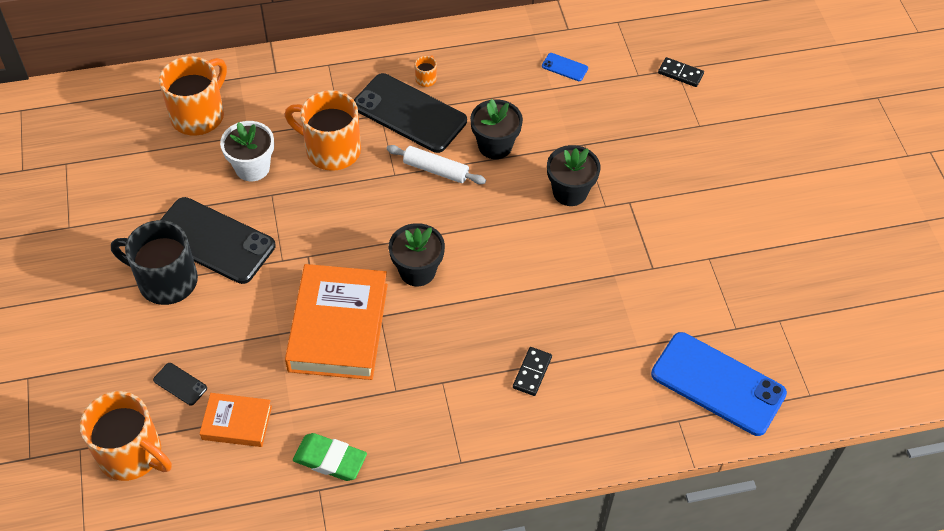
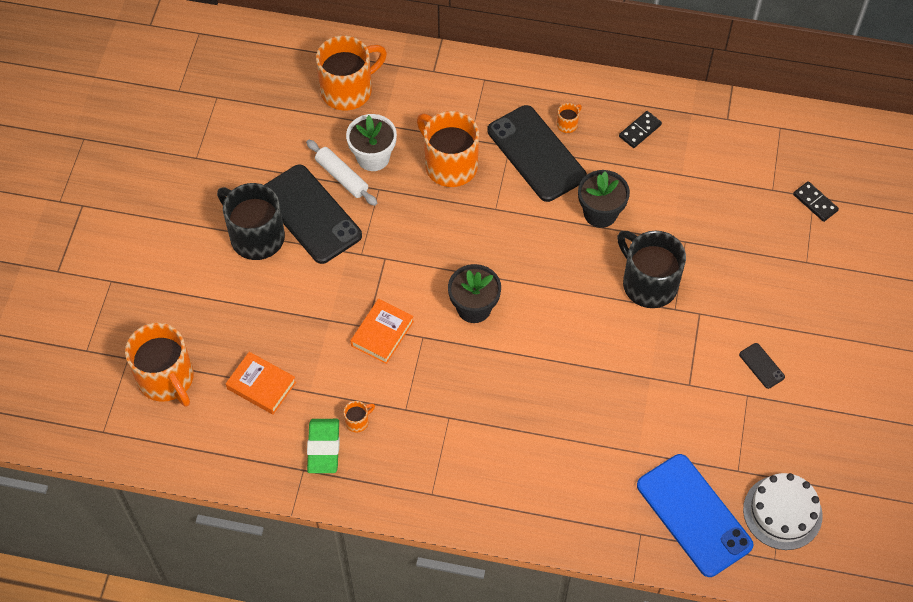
camera: 25 degrees right, 5 degrees up
black phone [153,363,207,405] -> black phone moved to [739,343,785,389]
orange book [285,264,388,380] -> orange book [351,299,414,364], size x0.52
green eraser [293,433,367,481] -> green eraser turned 45 degrees clockwise [307,419,340,473]
white rolling pin [386,145,486,184] -> white rolling pin moved to [306,140,377,206]
black domino [513,347,552,396] -> black domino moved to [619,111,662,148]
blue phone [542,53,588,81] -> none
black flower pot [547,145,601,206] -> black mug [617,231,686,308]
none -> orange mug [344,401,375,432]
none -> white cake [743,473,823,550]

